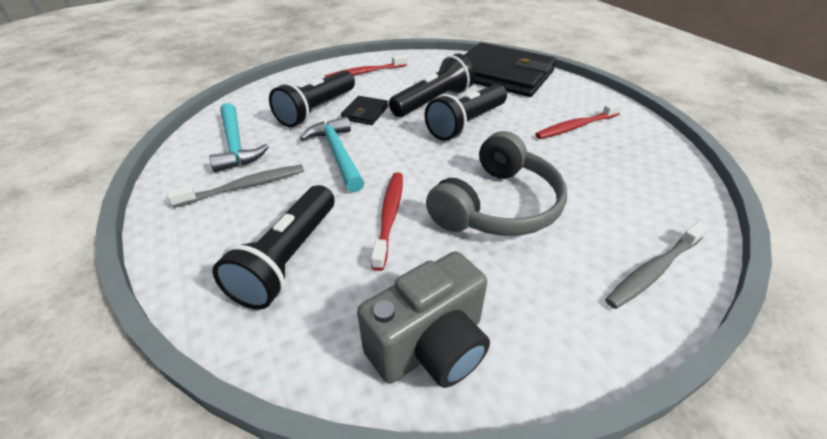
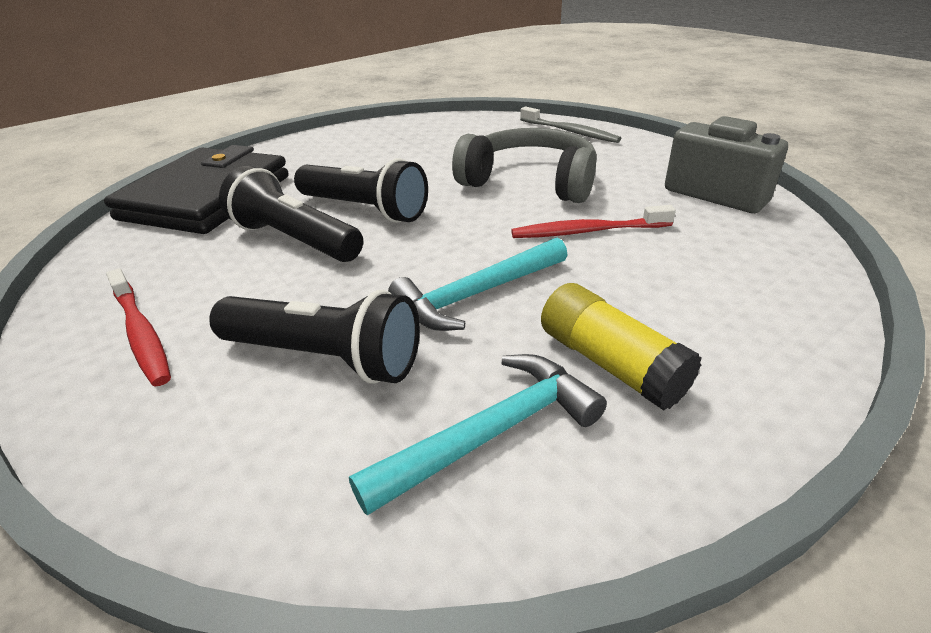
camera: 100 degrees left, 5 degrees down
grey toothbrush [167,165,304,208] -> yellow glue stick [541,283,702,410]
black flashlight [213,185,334,310] -> none
black wallet [341,96,388,125] -> none
red toothbrush [535,102,622,139] -> none

